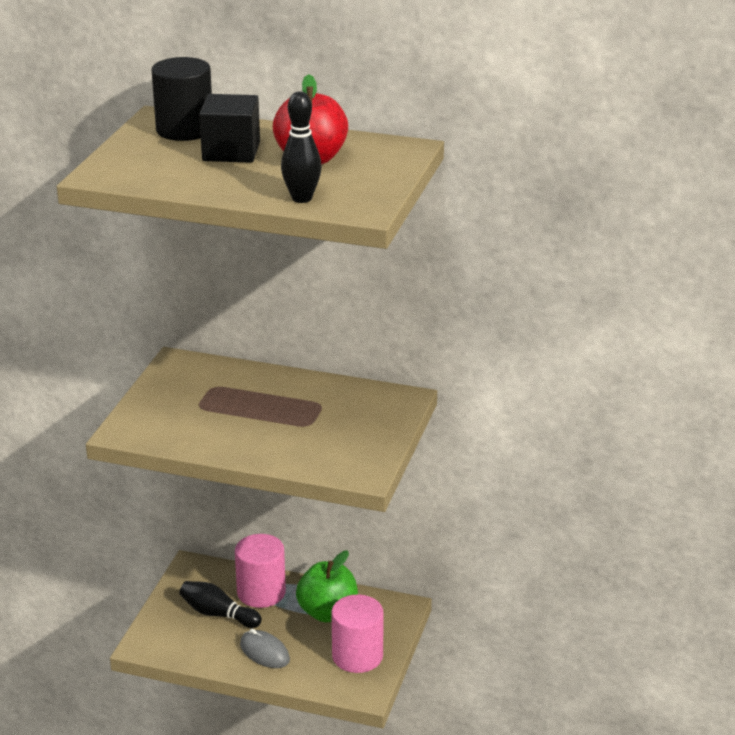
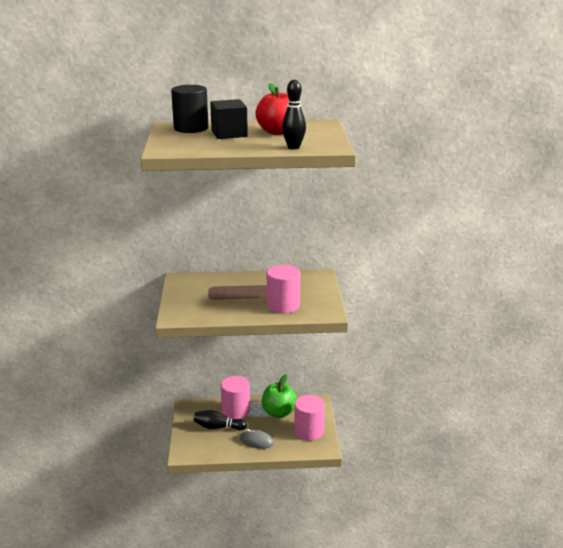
camera: 20 degrees left, 5 degrees down
none -> pink cylinder [267,265,300,314]

